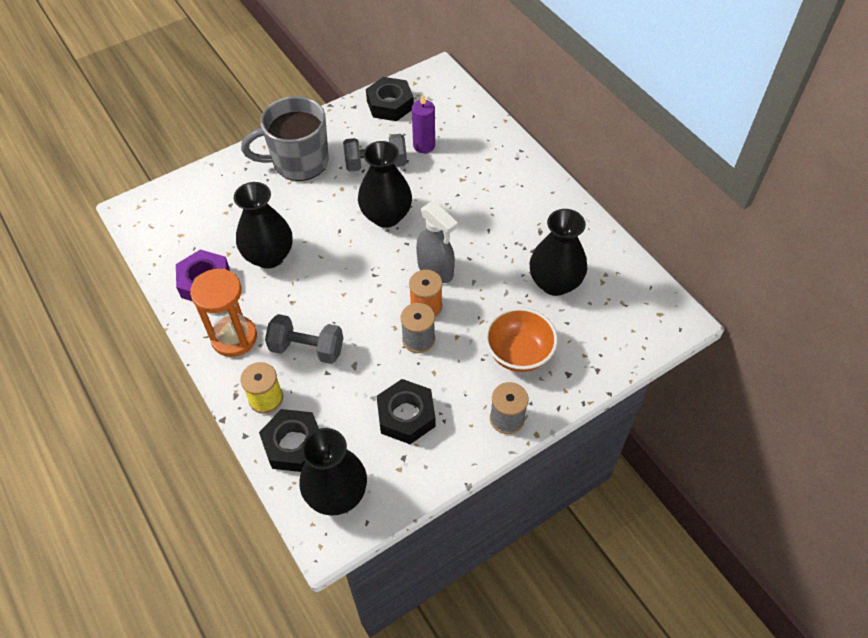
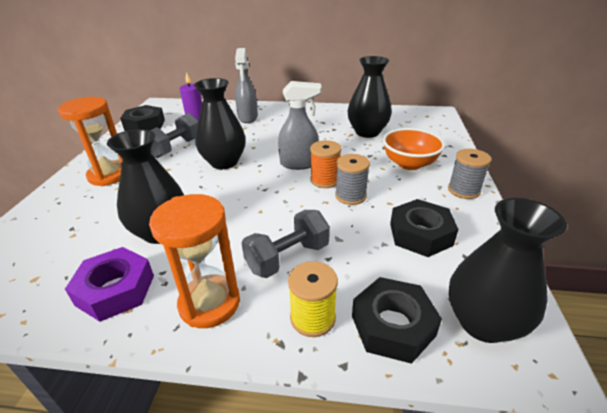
camera: 50 degrees left, 20 degrees down
grey mug [241,96,329,181] -> orange hourglass [58,97,123,186]
none -> grey spray bottle [235,48,258,123]

